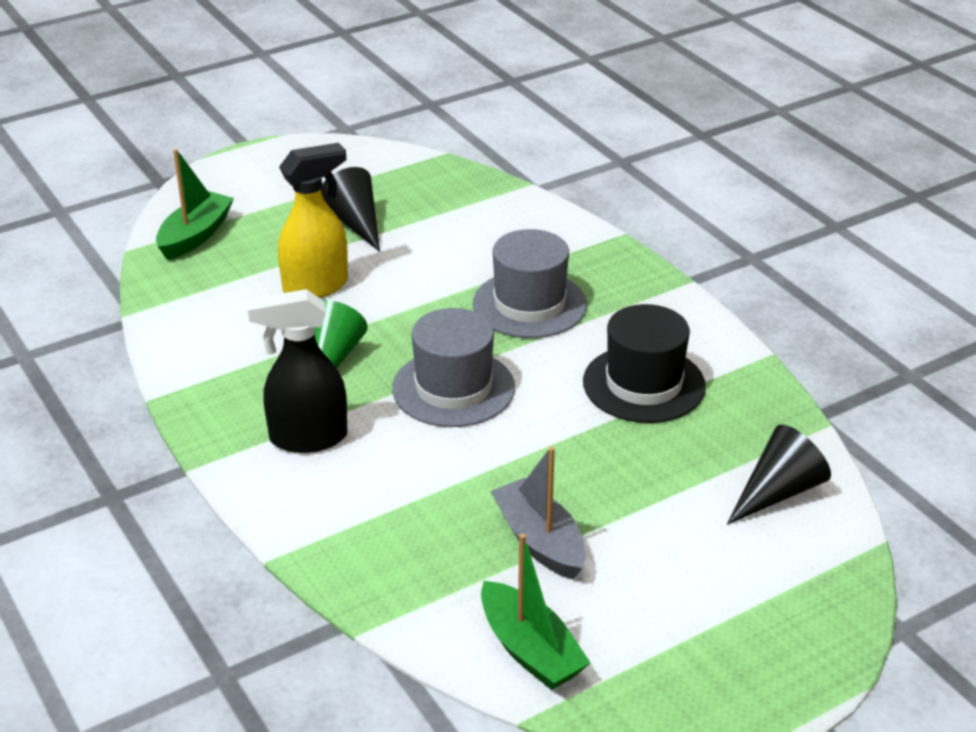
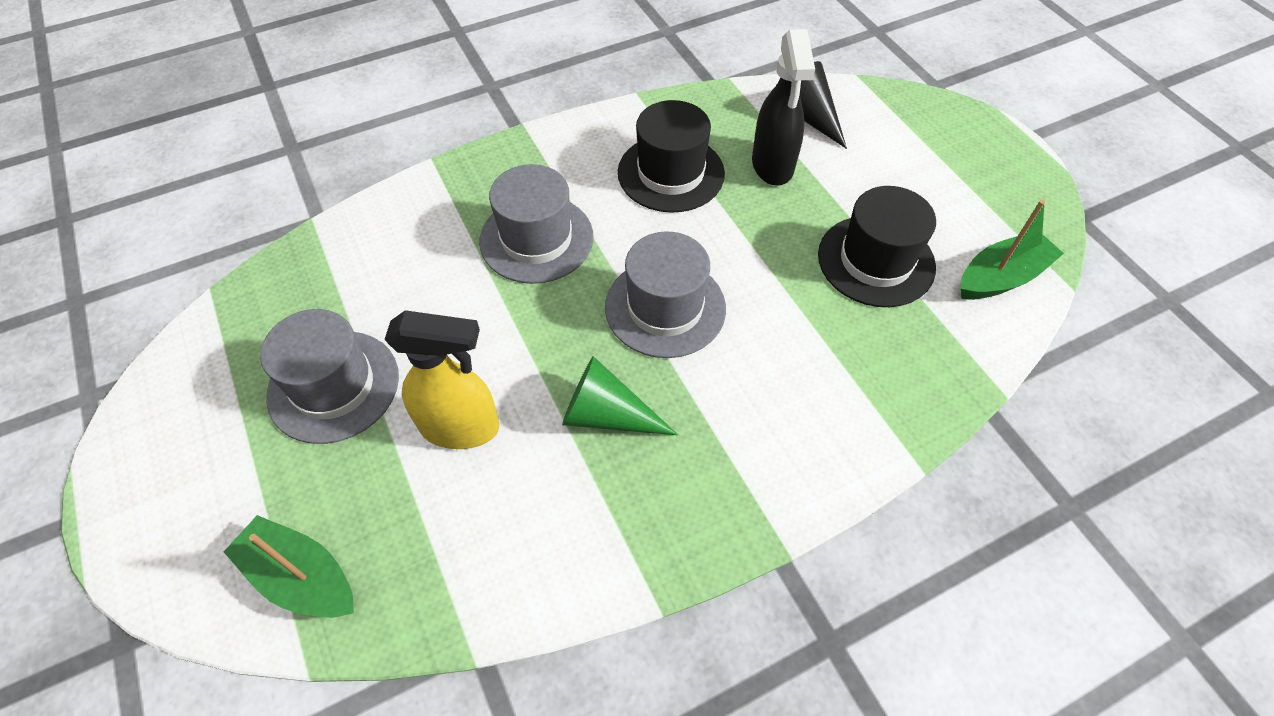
camera: 85 degrees left, 20 degrees up
black spray bottle [248,289,347,453] -> black spray bottle moved to [752,29,815,186]
yellow spray bottle [278,143,348,298] -> yellow spray bottle turned 120 degrees clockwise [384,310,499,449]
black cone [321,167,380,252] -> grey hat [260,309,399,444]
grey boat [490,446,586,580] -> black hat [818,186,936,307]

